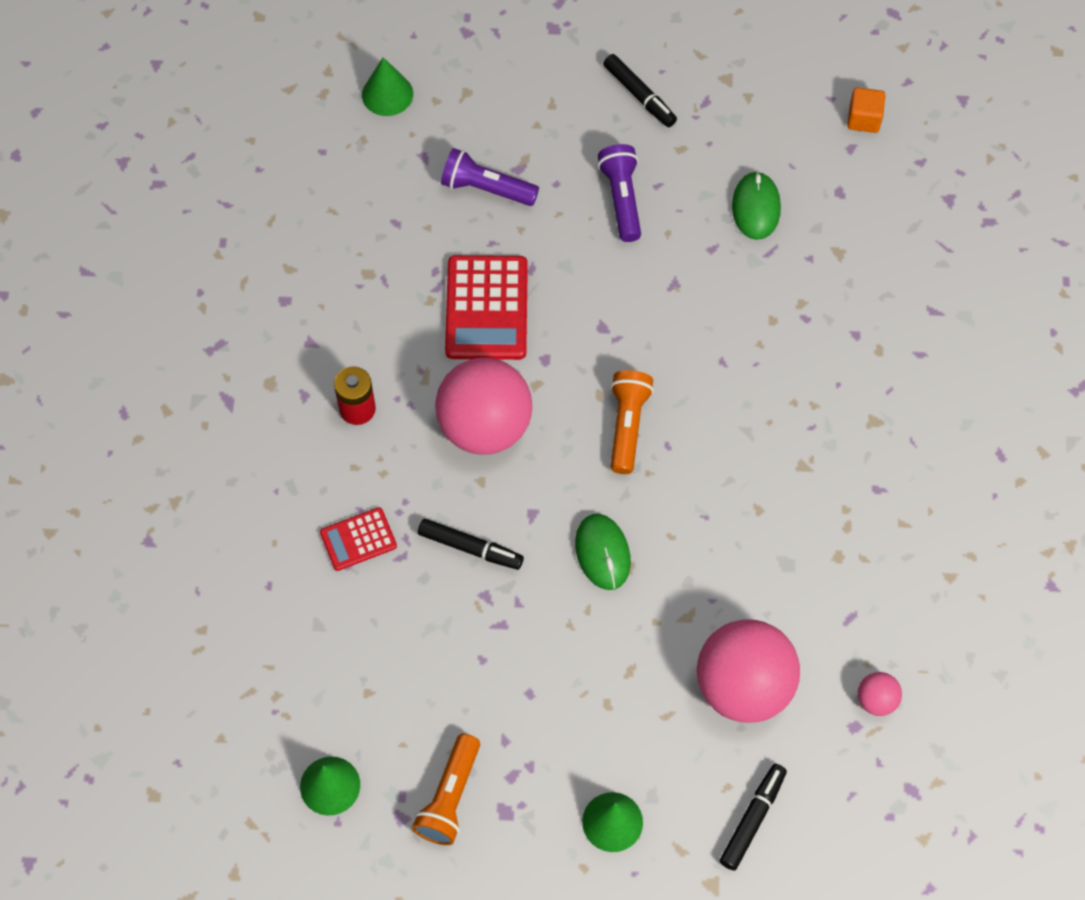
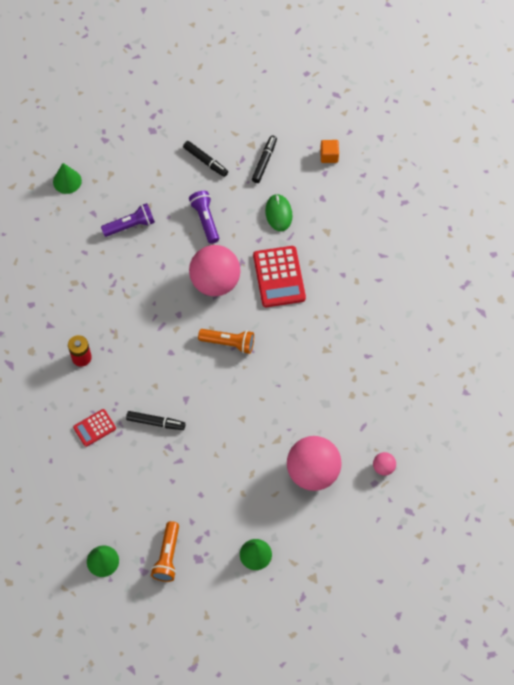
camera: 10 degrees left, 0 degrees up
pink ball [435,358,532,455] -> pink ball moved to [189,245,241,296]
purple flashlight [441,148,539,206] -> purple flashlight turned 150 degrees clockwise [101,203,155,237]
red calculator [445,255,528,360] -> red calculator moved to [253,246,306,307]
green mouse [575,514,631,590] -> none
orange flashlight [611,370,654,474] -> orange flashlight turned 105 degrees clockwise [198,329,254,354]
black marker [720,764,787,871] -> black marker moved to [252,135,277,183]

